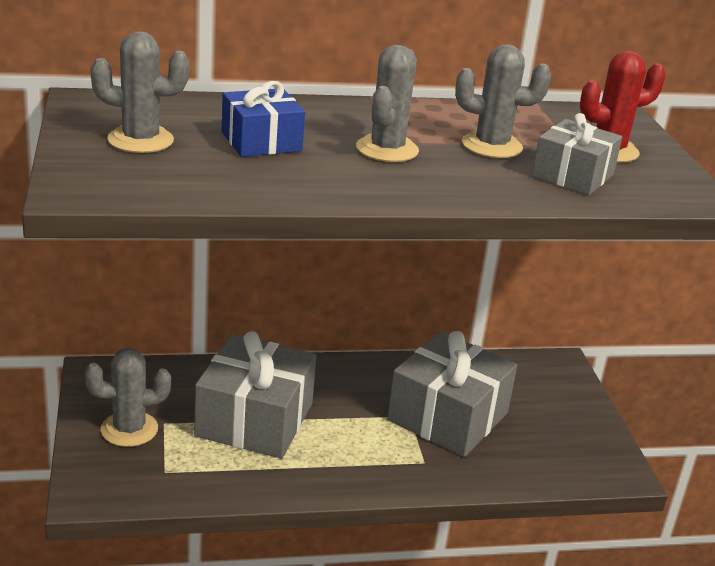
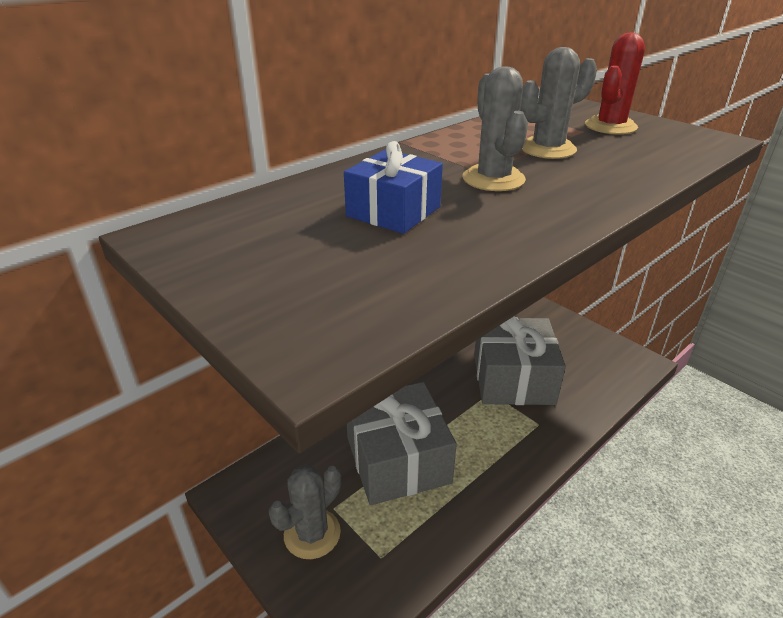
camera: 30 degrees left, 5 degrees up
grey cactus [90,31,190,153] -> none
grey gift [532,113,622,195] -> none

